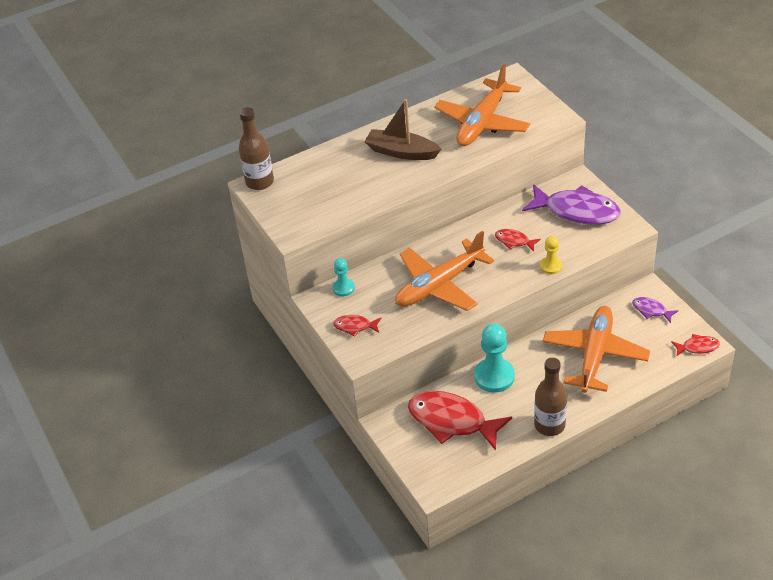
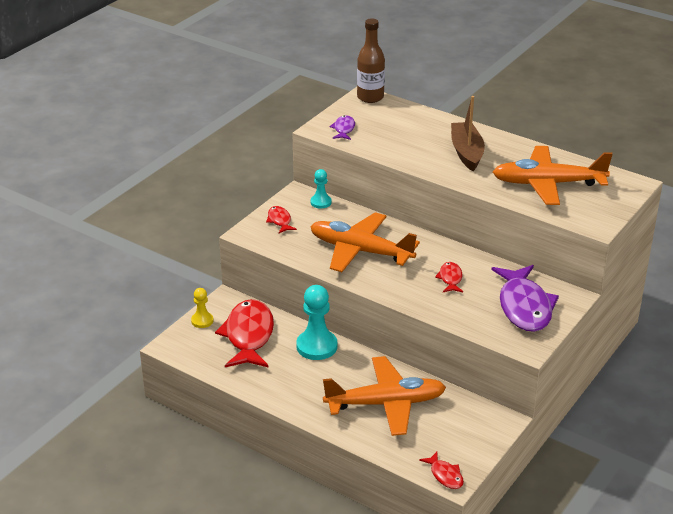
camera: 60 degrees right, 10 degrees down
brown bottle [534,358,567,436] -> none
yellow pawn [540,236,562,274] -> yellow pawn moved to [191,288,214,328]
purple fish [632,297,679,323] -> purple fish moved to [329,115,355,140]

